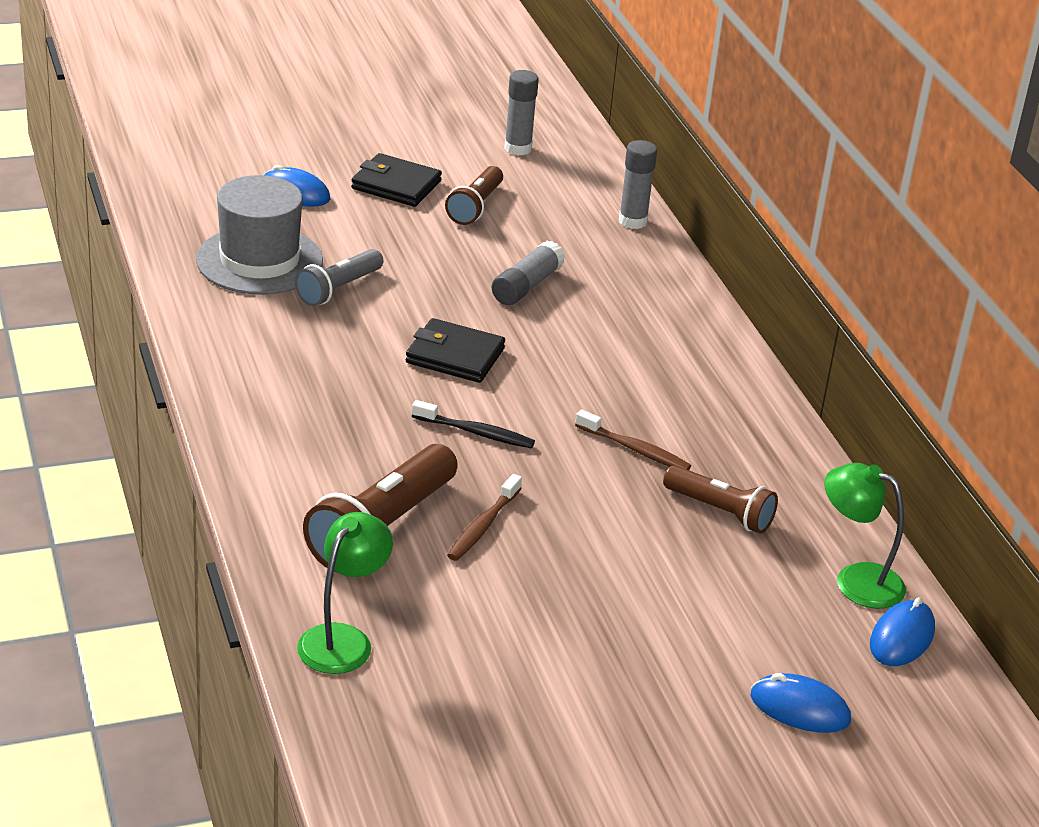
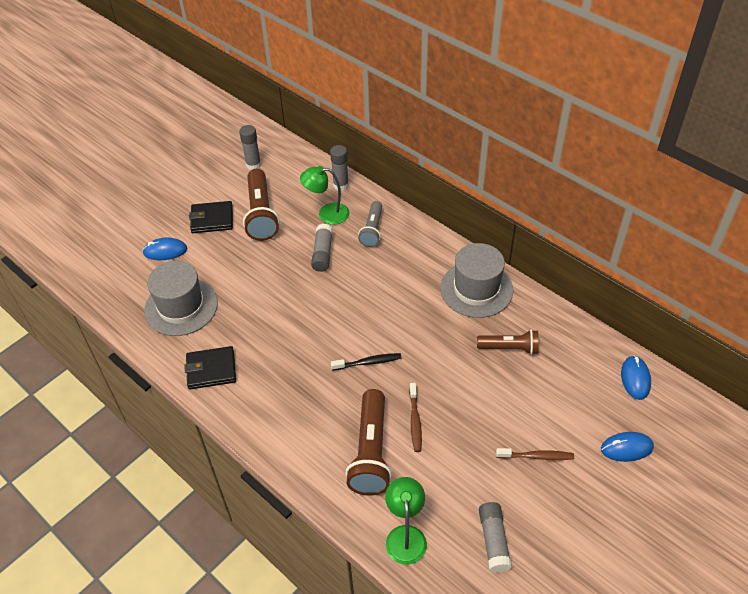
camera: 25 degrees left, 15 degrees up
grey flashlight [295,249,383,306] -> grey flashlight moved to [358,201,382,247]
black wallet [406,318,505,383] -> black wallet moved to [184,346,236,389]
brown flashlight [445,166,503,225] -> brown flashlight [243,169,279,241], size x1.63
brown toothbrush [575,409,691,470] -> brown toothbrush moved to [496,448,574,460]
green lamp [824,463,906,609] -> green lamp moved to [300,166,350,225]
none -> grey hat [440,243,513,318]
none -> grey glue stick [479,502,512,573]

